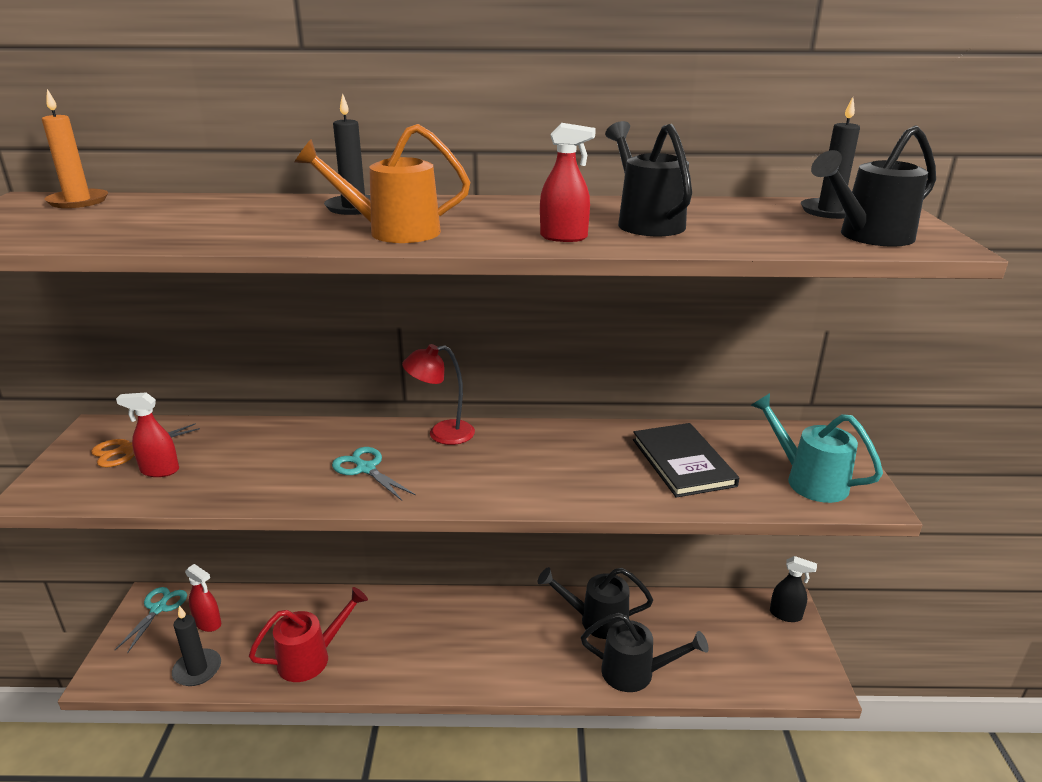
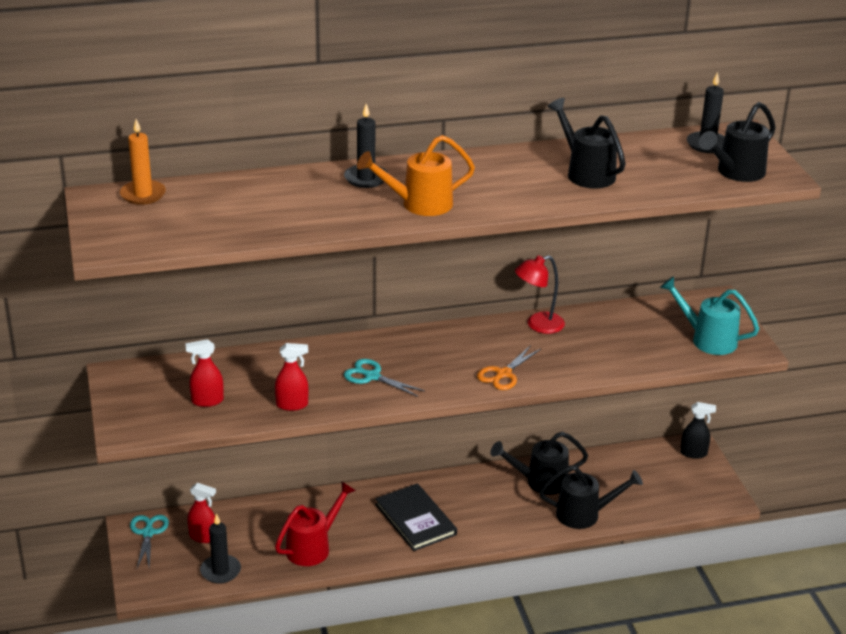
camera: 15 degrees left, 5 degrees up
orange scissors [91,423,200,467] -> orange scissors moved to [477,345,541,390]
red lamp [402,344,475,445] -> red lamp moved to [515,255,565,334]
red spray bottle [540,123,596,242] -> red spray bottle moved to [275,343,308,411]
black book [633,423,739,498] -> black book moved to [375,483,457,551]

